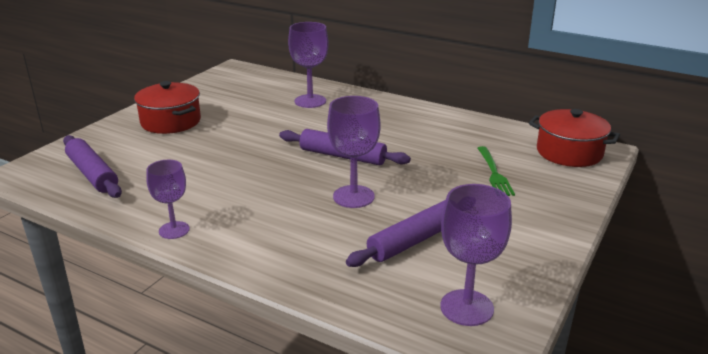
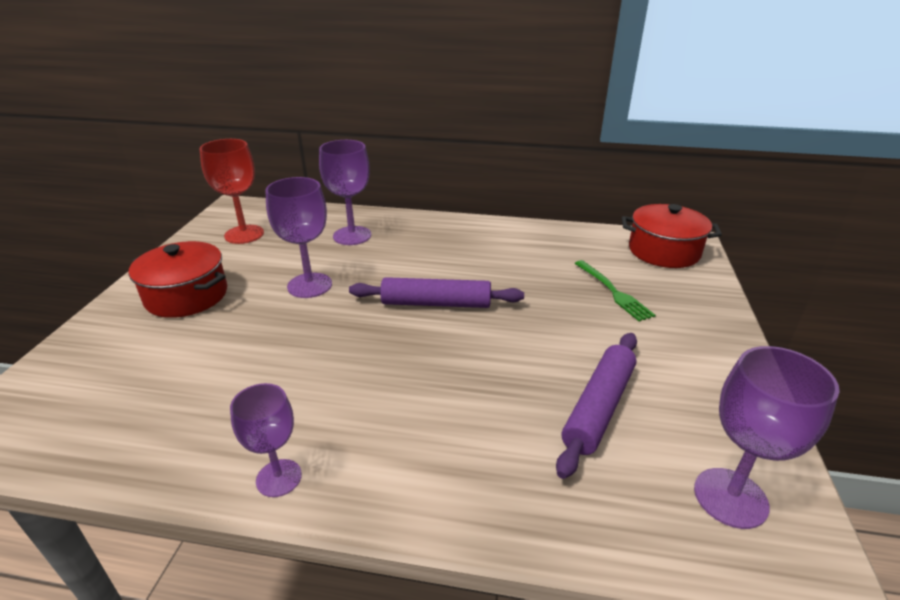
camera: 20 degrees left, 5 degrees up
purple rolling pin [63,135,122,198] -> none
purple goblet [327,96,380,208] -> purple goblet moved to [265,177,332,298]
none -> red goblet [200,139,264,244]

